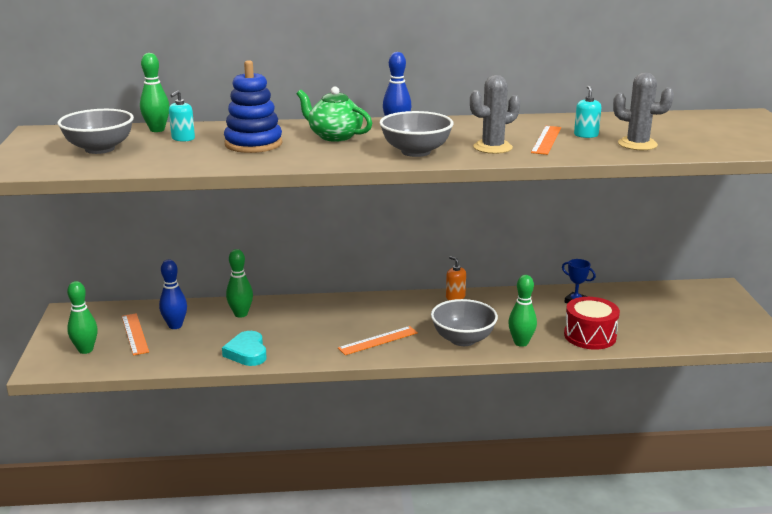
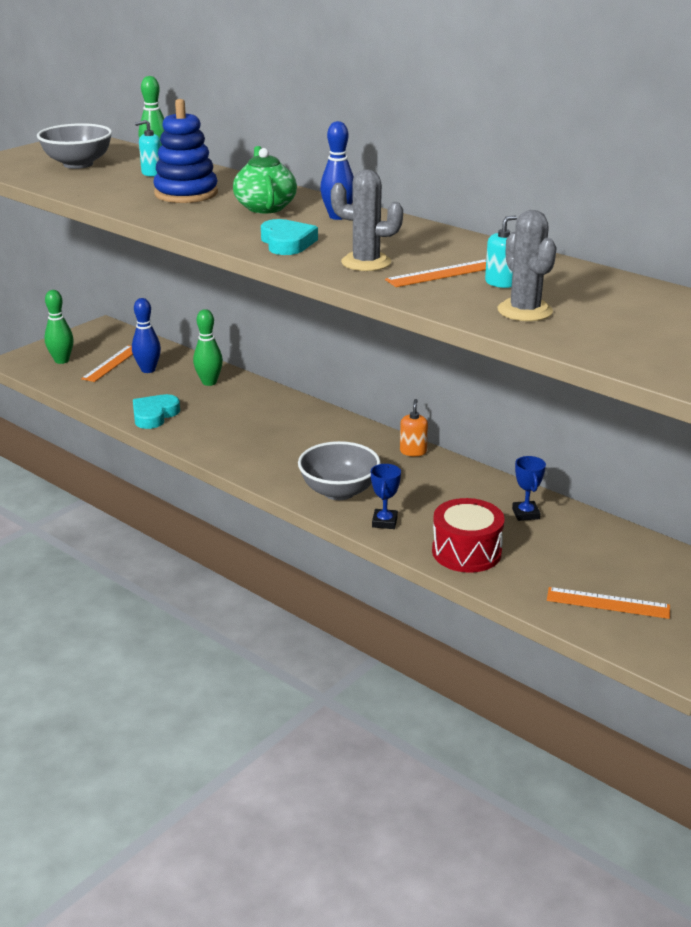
camera: 45 degrees right, 5 degrees up
orange ruler [338,326,418,355] -> orange ruler moved to [547,587,670,619]
grey bowl [380,111,453,157] -> turquoise heart [261,219,318,255]
green bowling pin [508,275,537,347] -> blue trophy [371,464,401,529]

